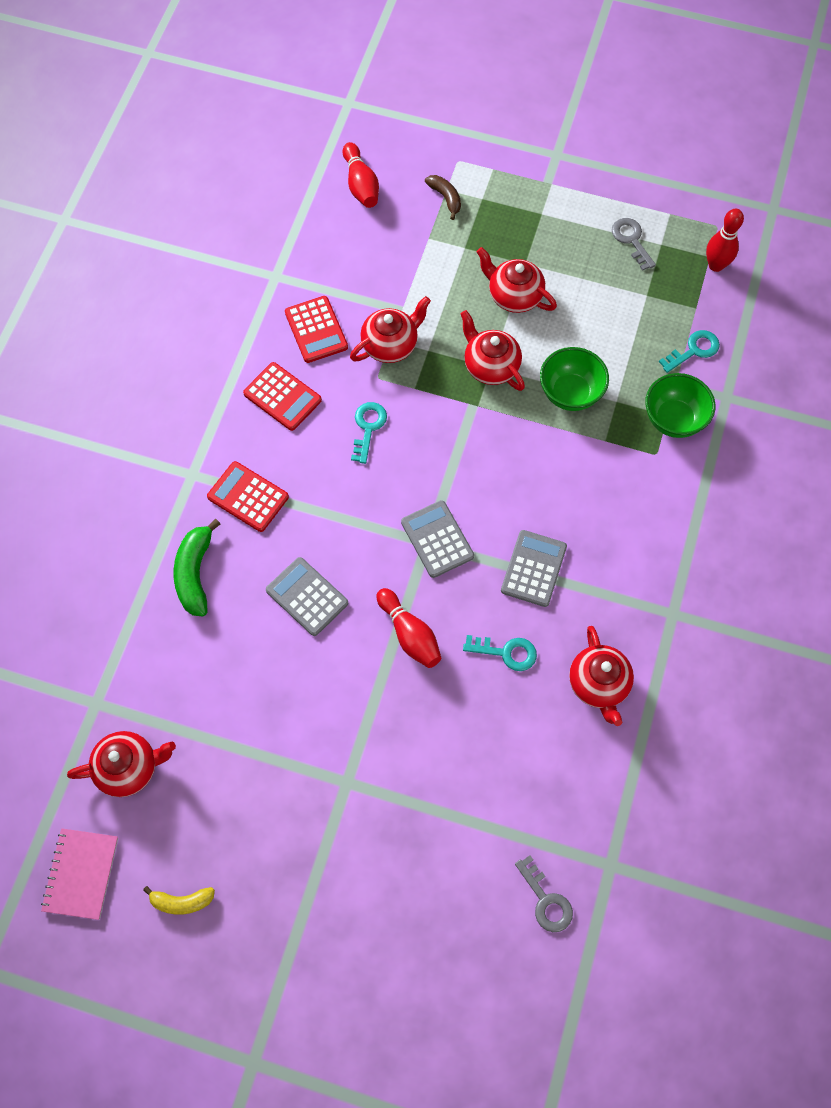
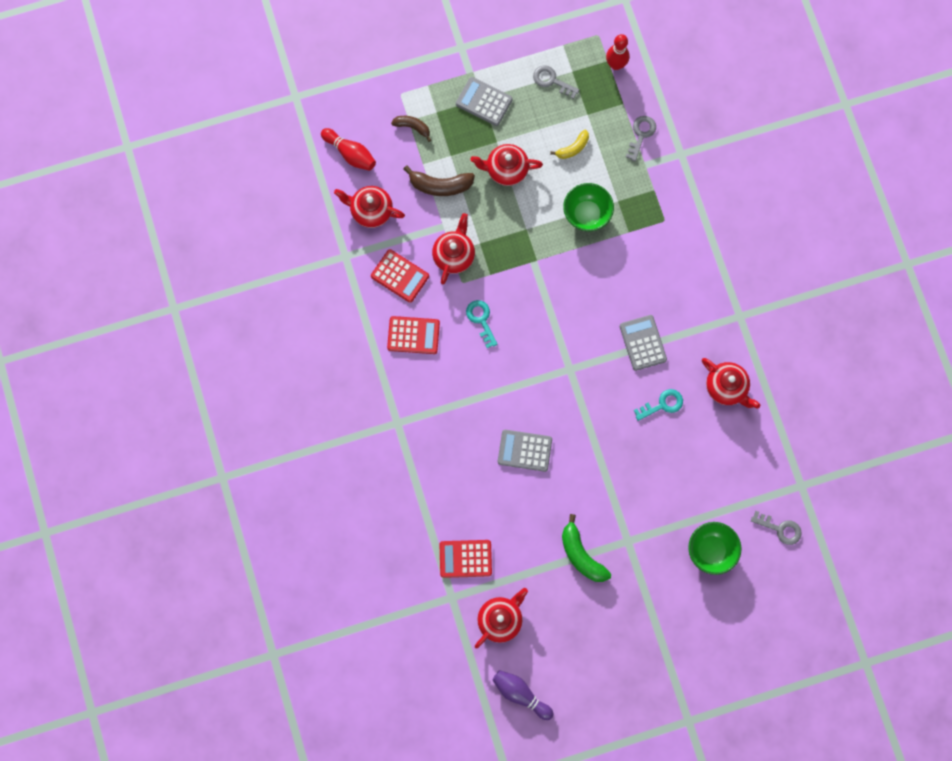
camera: 35 degrees left, 10 degrees up
pink notebook [41,828,118,920] -> purple bowling pin [492,670,554,720]
yellow banana [143,886,215,915] -> yellow banana moved to [550,130,589,159]
green banana [174,519,220,617] -> green banana moved to [562,514,611,582]
red calculator [207,461,289,532] -> red calculator moved to [439,540,492,578]
red bowling pin [376,588,441,668] -> none
grey calculator [401,500,474,578] -> grey calculator moved to [456,77,513,126]
red teapot [460,310,525,391] -> red teapot moved to [334,186,405,228]
green bowl [645,373,715,438] -> green bowl moved to [688,522,741,575]
turquoise key [659,330,720,373] -> grey key [626,116,656,161]
none -> brown banana [404,165,475,196]

